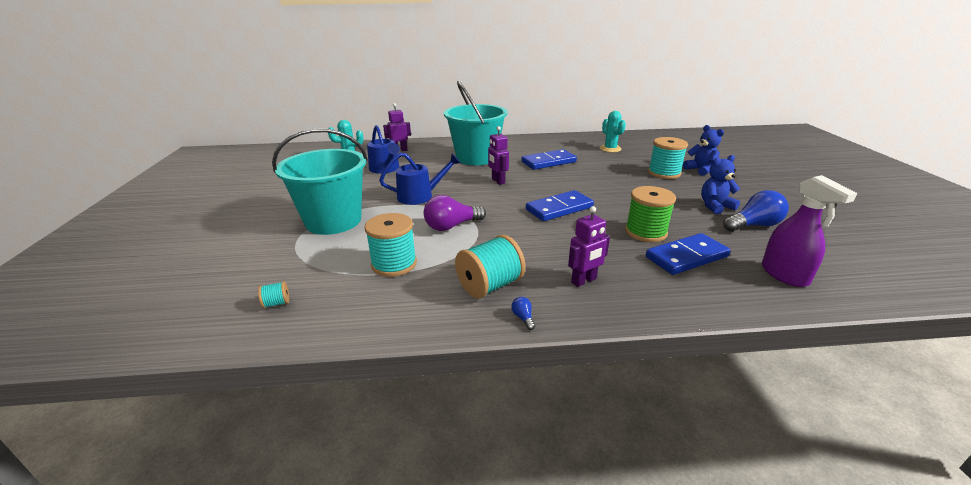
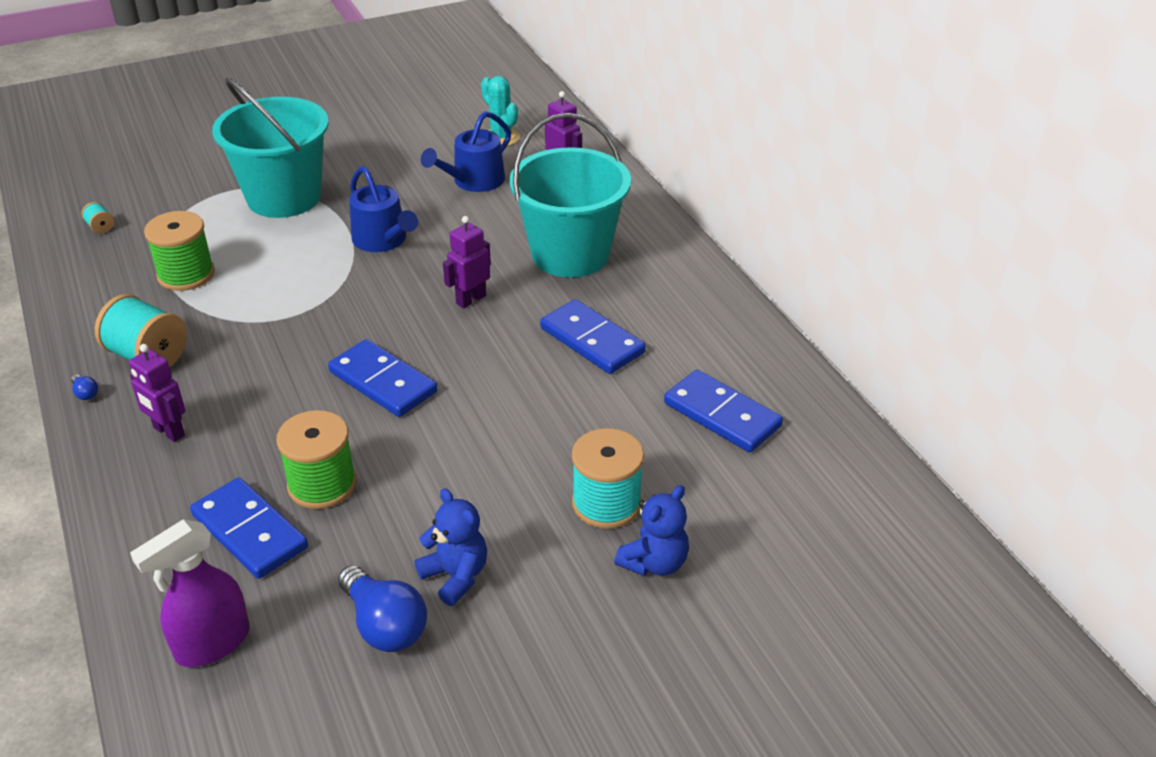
camera: 70 degrees right, 10 degrees up
turquoise spool [364,213,417,277] -> green spool [144,211,215,291]
purple light bulb [424,195,486,231] -> none
blue light bulb [511,297,535,330] -> blue light bulb turned 90 degrees clockwise [71,374,98,400]
turquoise cactus [600,111,626,152] -> blue domino [664,370,783,452]

